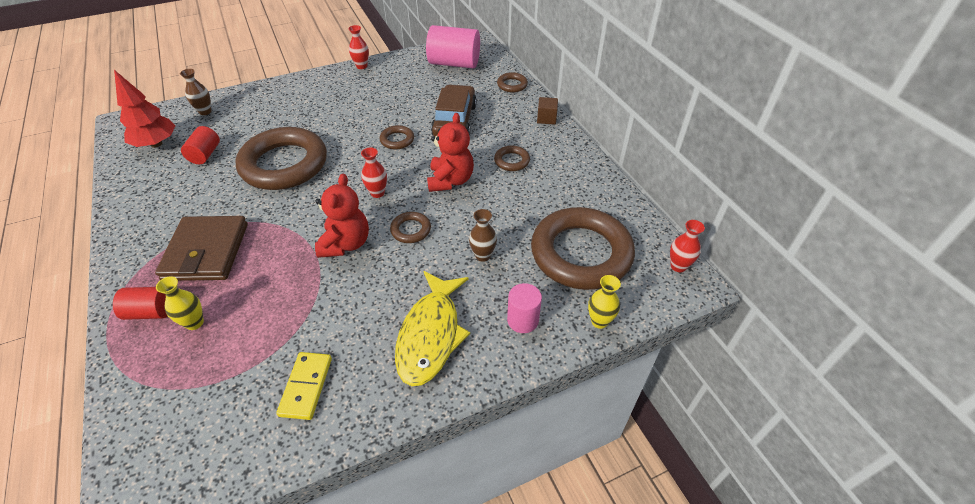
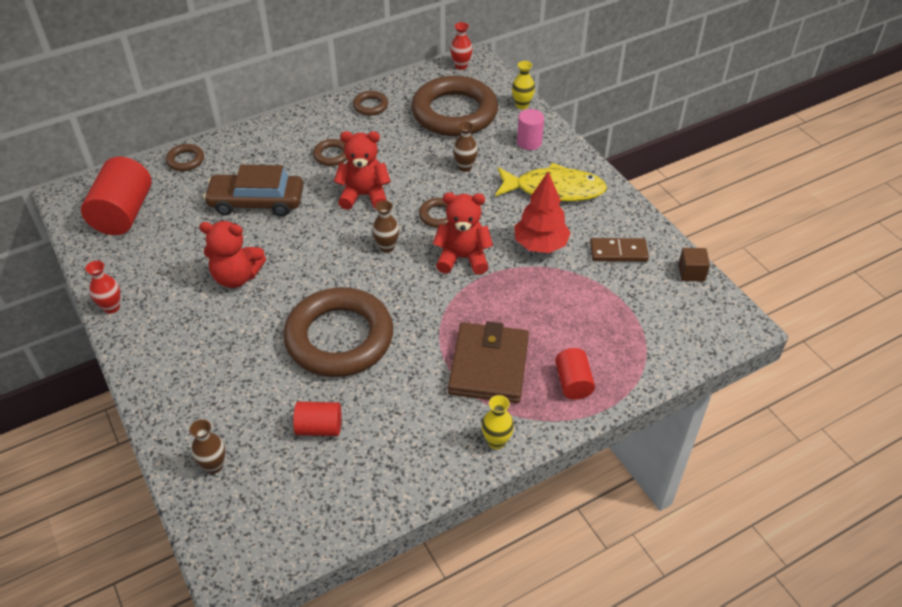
camera: 95 degrees left, 0 degrees up
red tree [114,70,176,148] -> red tree moved to [514,171,571,253]
brown wallet [155,216,248,281] -> brown wallet turned 75 degrees counterclockwise [448,321,529,403]
yellow vase [156,276,204,330] -> yellow vase moved to [481,395,514,449]
yellow domino [276,352,332,420] -> brown domino [590,238,649,262]
red vase [361,148,387,198] -> brown vase [372,201,399,253]
brown ring [380,125,414,150] -> brown ring moved to [353,91,388,116]
pink cylinder [426,25,480,68] -> red cylinder [81,157,152,235]
brown cube [537,97,558,125] -> brown cube moved to [678,248,710,282]
none -> red teddy bear [199,221,266,288]

